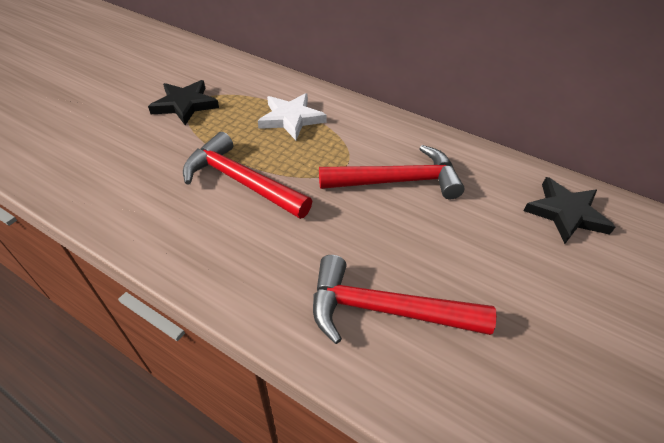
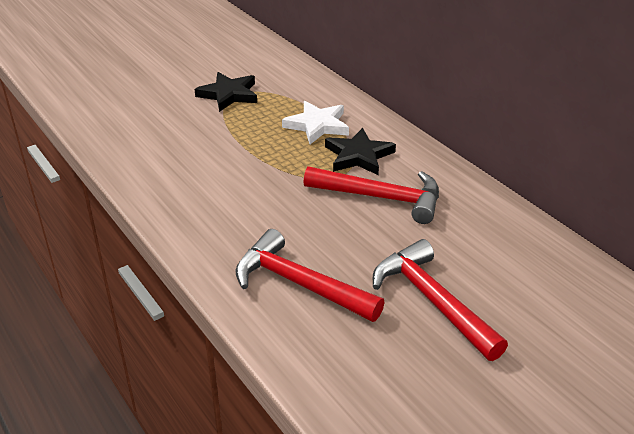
camera: 25 degrees right, 10 degrees down
red hammer [183,132,312,219] -> red hammer moved to [373,239,508,361]
black star [523,177,615,244] -> black star moved to [325,128,396,175]

